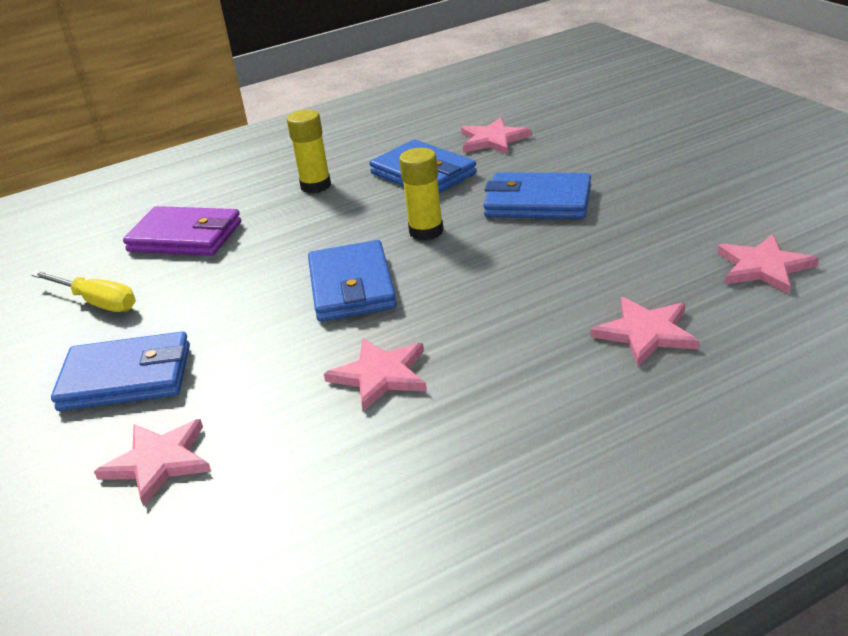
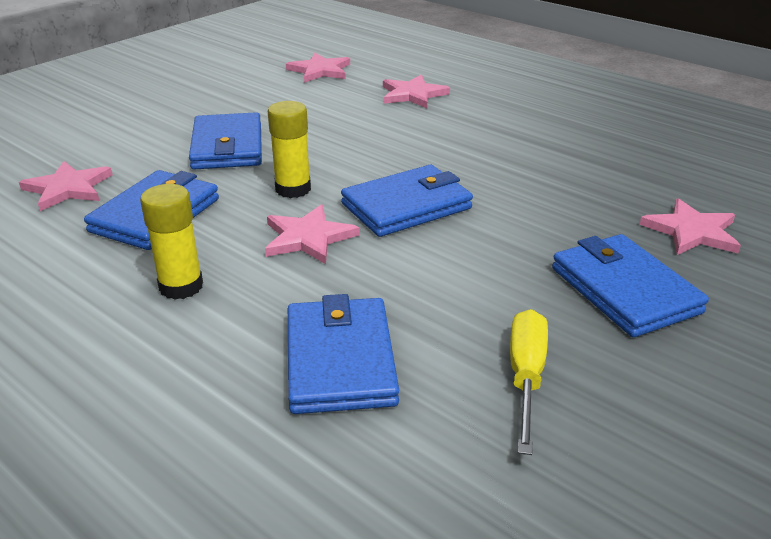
camera: 115 degrees left, 0 degrees up
purple wallet [123,206,241,256] -> blue wallet [288,294,399,414]
pink star [324,338,427,411] -> pink star moved to [265,204,360,264]

